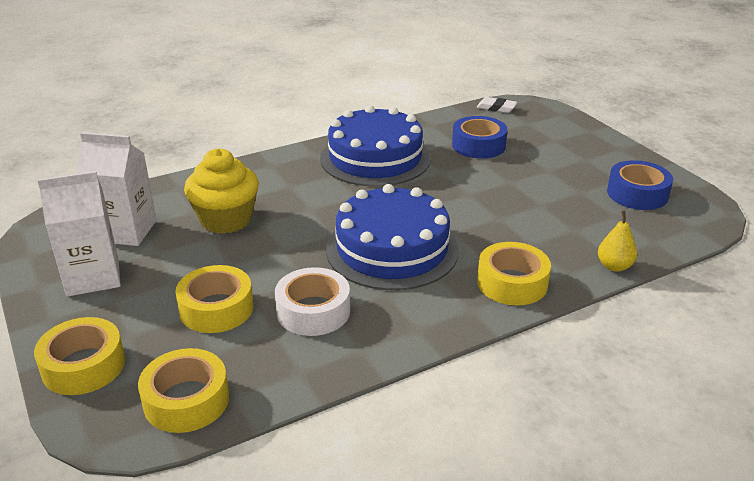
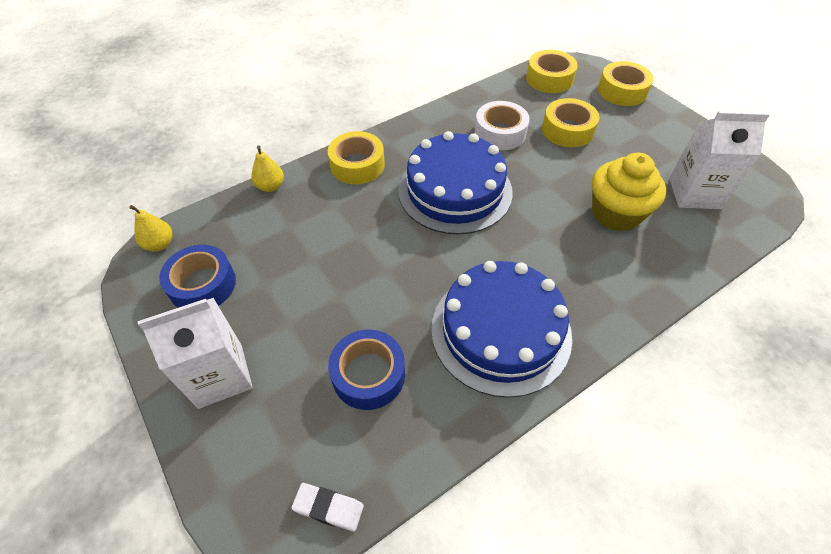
camera: 175 degrees right, 20 degrees up
white carton [37,171,121,297] -> white carton moved to [138,298,253,409]
none -> yellow pear [129,205,173,251]

